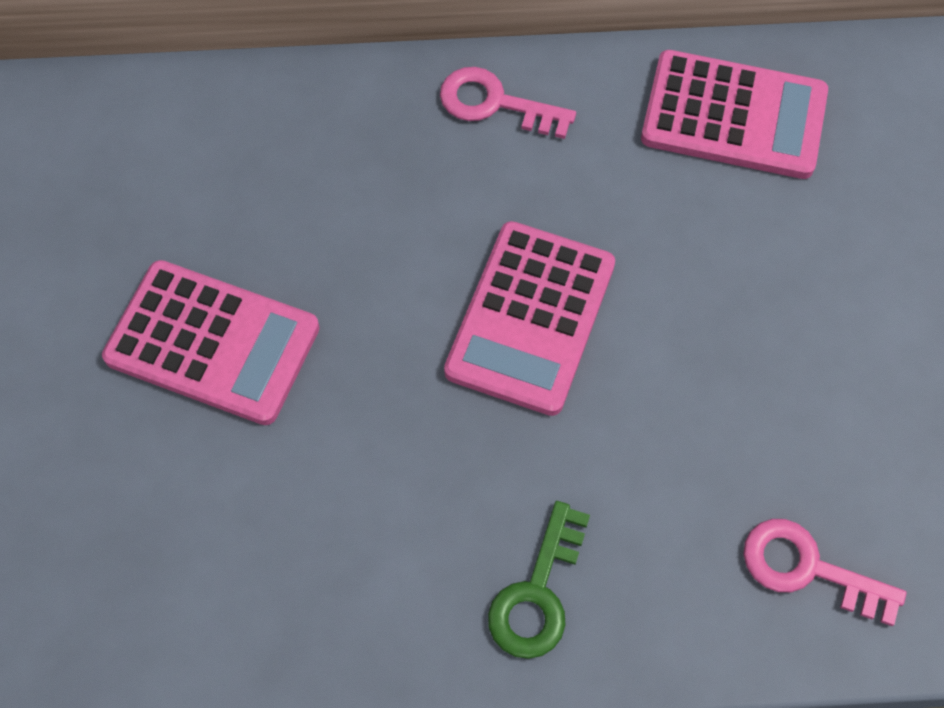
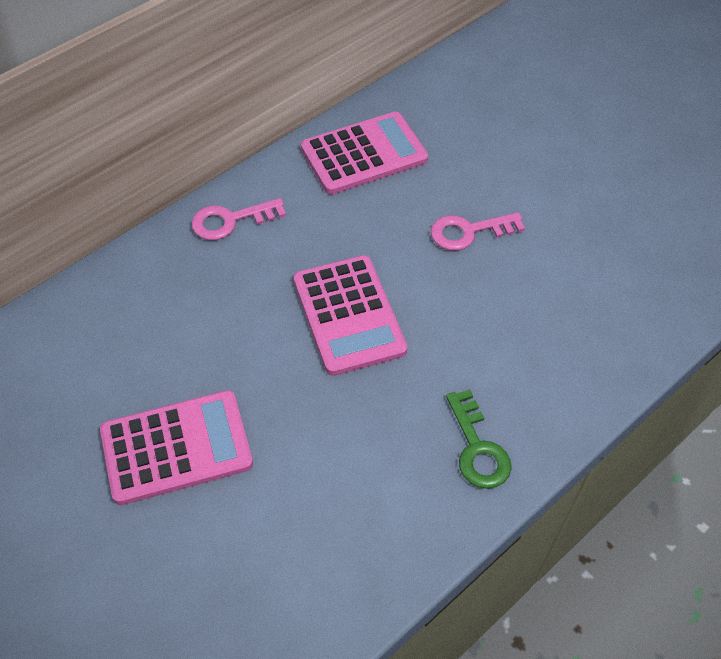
camera: 40 degrees left, 10 degrees down
pink key [743,519,907,626] -> pink key moved to [431,212,525,251]

